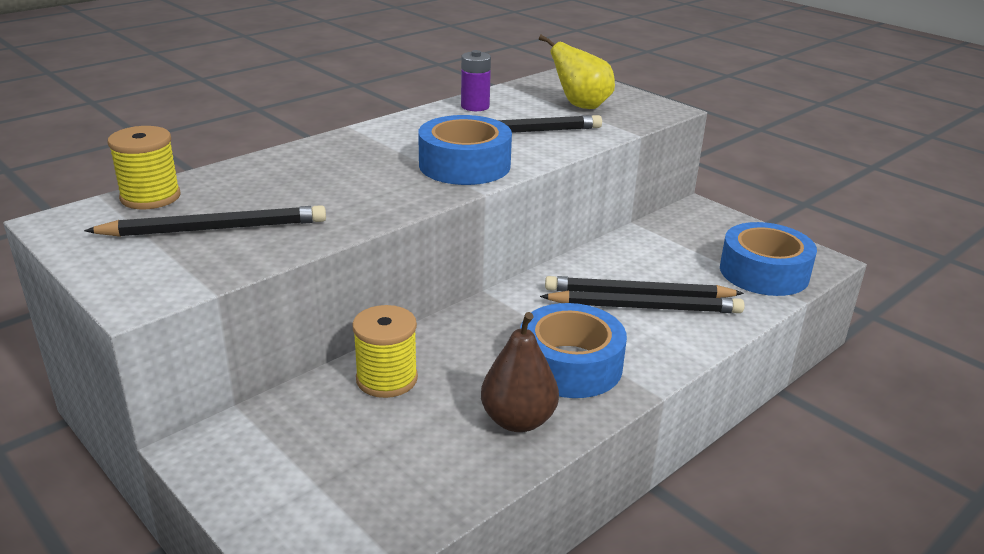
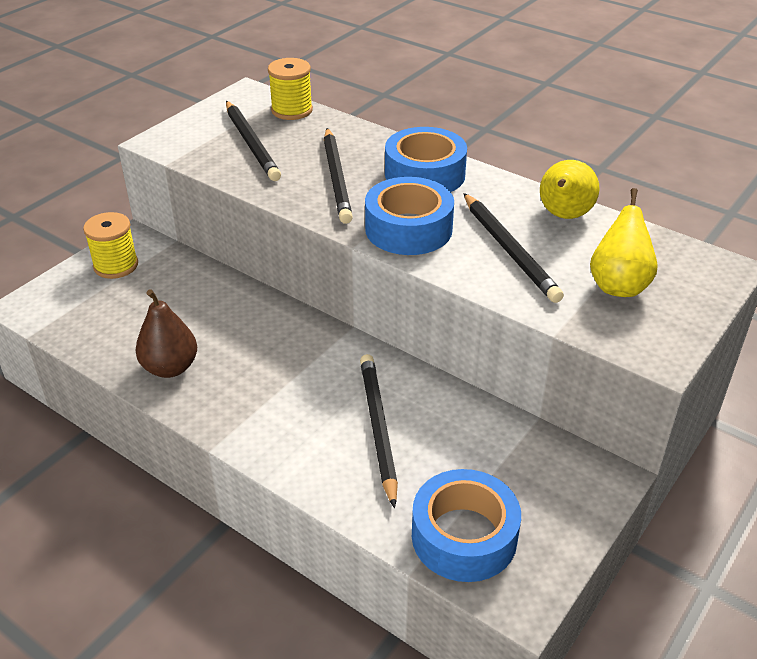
camera: 80 degrees right, 10 degrees up
yellow spool [352,305,418,398] -> yellow spool moved to [83,212,138,279]
purple battery [461,50,491,111] -> yellow pear [540,160,600,219]
blue tape [520,303,627,398] -> blue tape moved to [385,127,467,192]
black pencil [540,291,744,313] -> black pencil moved to [324,128,353,224]

